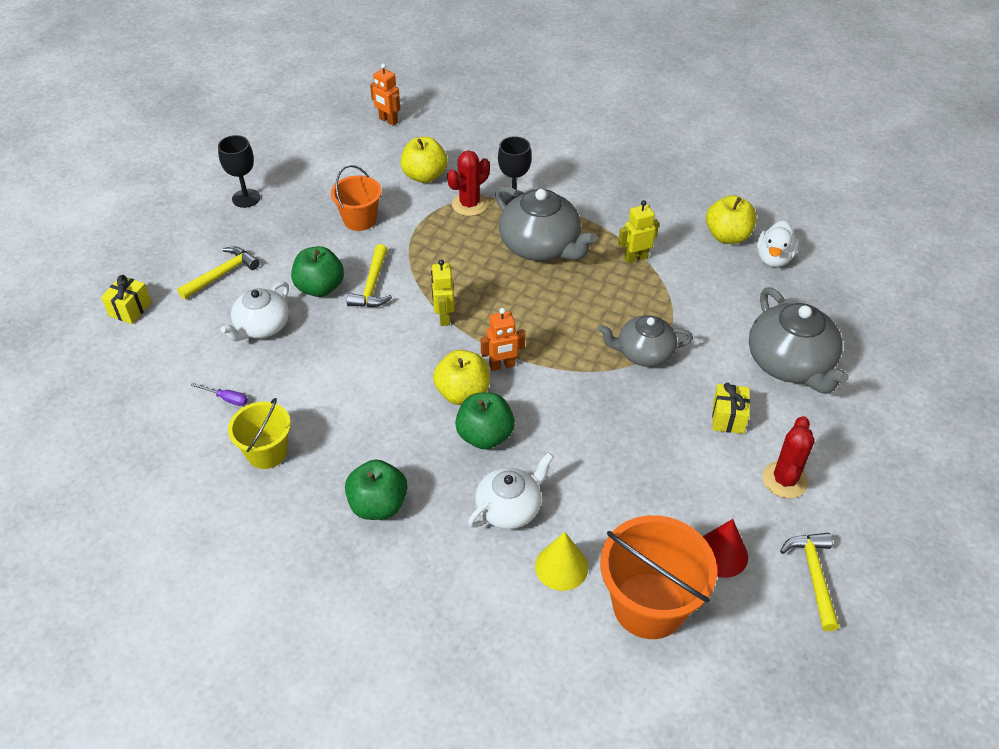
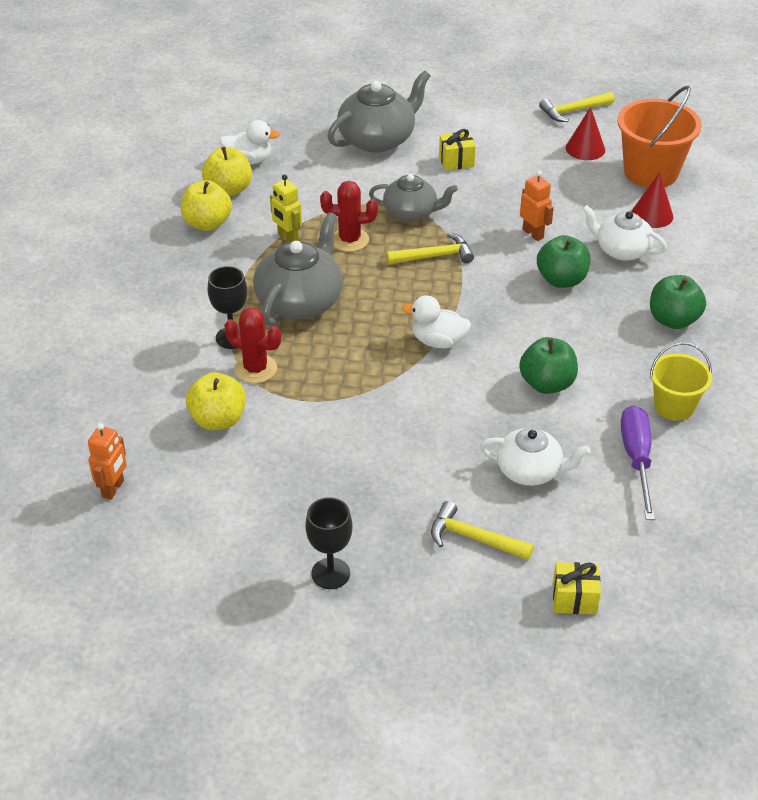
camera: 110 degrees left, 5 degrees down
purple screwdriver [191,383,248,406] -> purple screwdriver [621,405,655,520], size x2.15
green apple [291,246,344,297] -> green apple moved to [519,337,578,394]
orange bucket [331,165,382,231] -> none
yellow hammer [347,244,392,307] -> yellow hammer moved to [386,233,474,264]
yellow robot [431,259,454,326] -> white duck [402,295,471,349]
yellow apple [433,350,490,405] -> yellow apple moved to [181,180,232,231]
orange robot [481,308,525,371] -> orange robot moved to [520,170,554,241]
yellow cone [535,532,588,591] -> red cone [631,172,673,228]
grey teapot [598,315,693,367] -> grey teapot turned 60 degrees counterclockwise [369,174,458,222]
red cactus [763,416,815,498] -> red cactus moved to [320,181,378,252]

